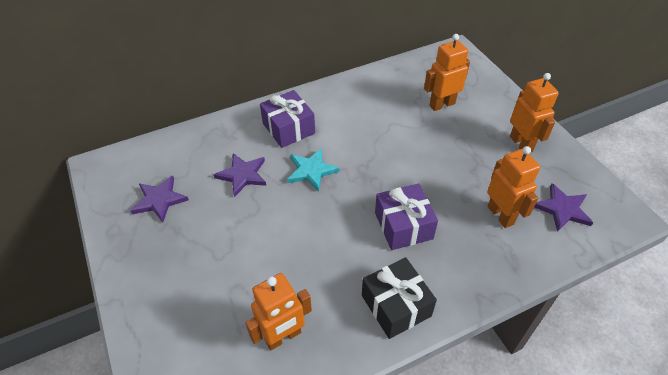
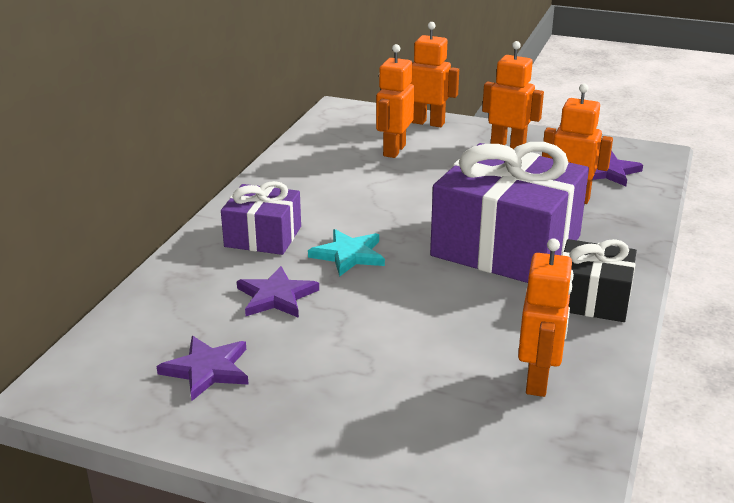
camera: 45 degrees left, 20 degrees down
purple gift [375,184,438,250] -> purple gift [430,142,589,283], size x1.87
none -> orange robot [410,22,459,127]

